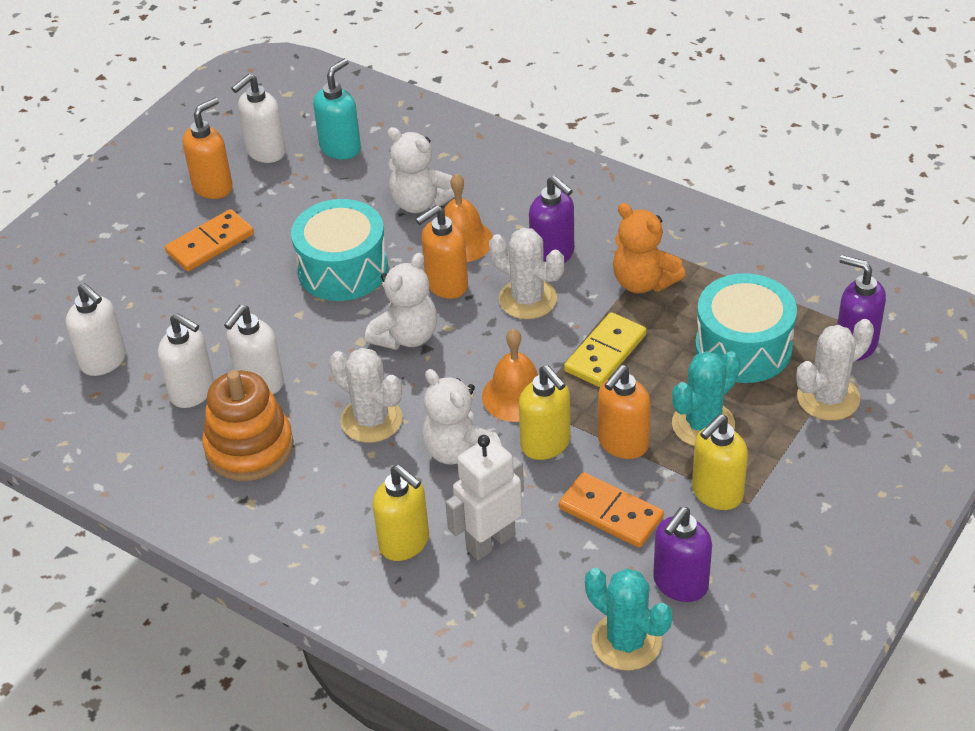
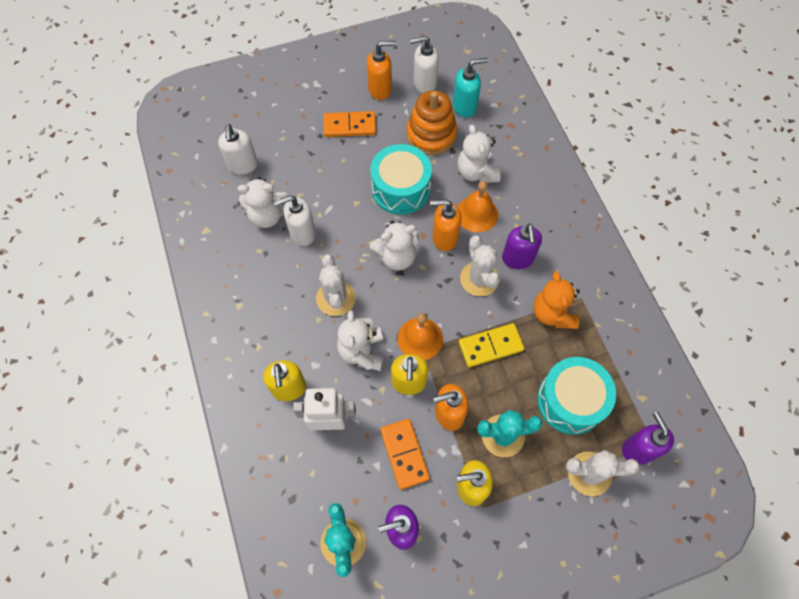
camera: 35 degrees right, 20 degrees up
white soap dispenser [158,313,214,408] -> white teddy bear [238,177,288,228]
orange stacking toy [202,370,294,481] -> orange stacking toy moved to [406,90,457,155]

